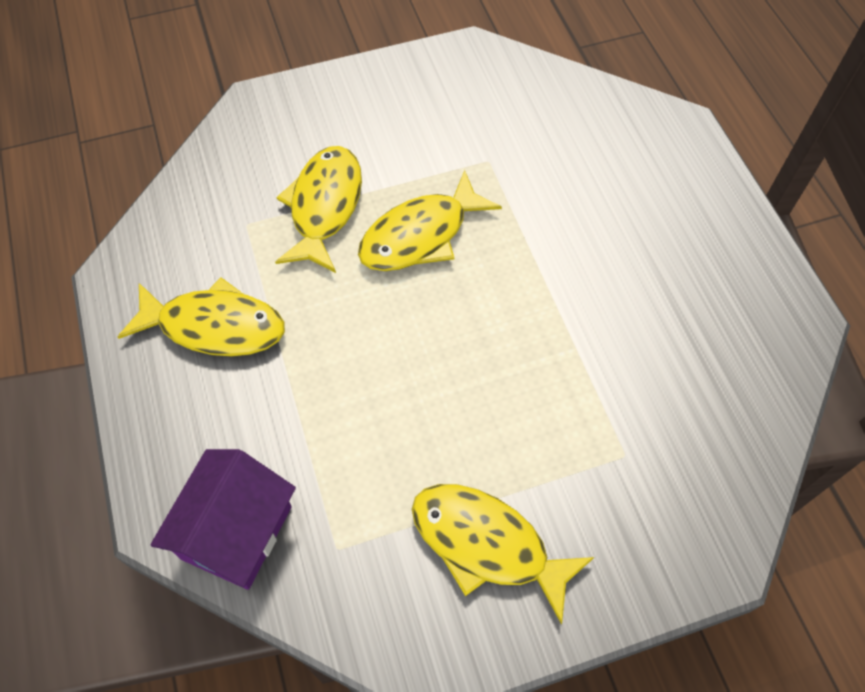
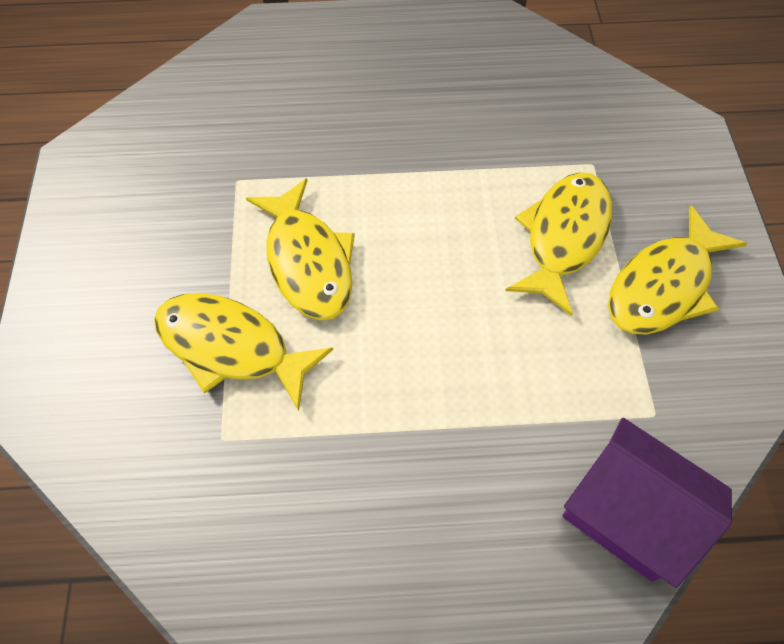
camera: 75 degrees left, 0 degrees up
yellow fish [118,277,285,356] -> yellow fish moved to [505,172,612,316]

